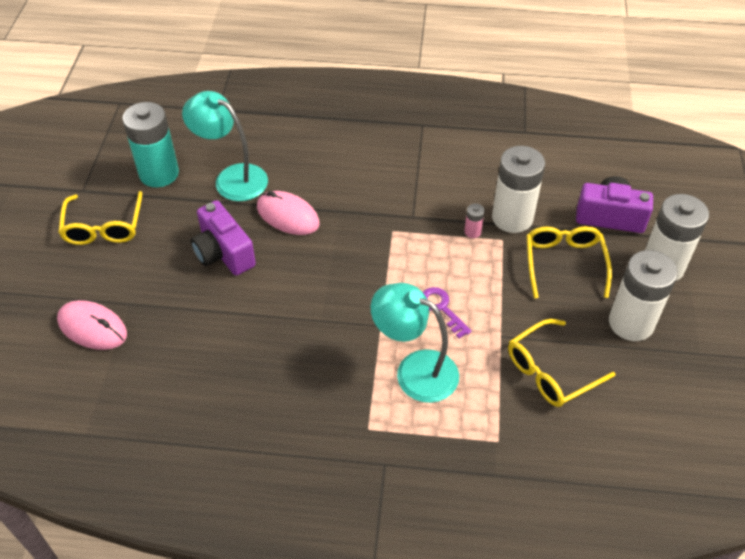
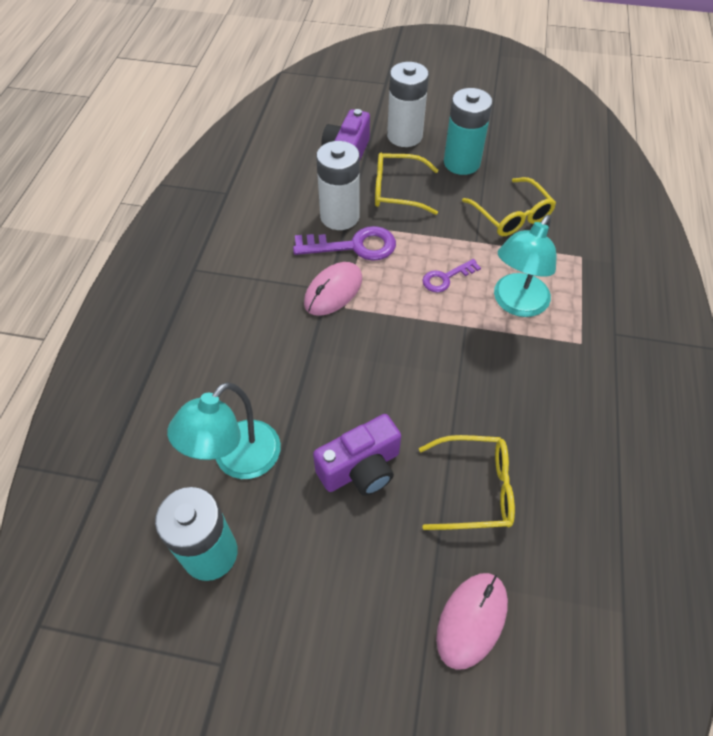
camera: 85 degrees left, 5 degrees up
yellow glasses [58,191,142,245] -> yellow glasses moved to [419,435,515,530]
pink mouse [257,191,320,235] -> pink mouse moved to [304,262,362,316]
pink battery [464,203,485,238] -> purple key [293,226,396,261]
white battery [609,250,678,341] -> turquoise battery [444,88,493,175]

